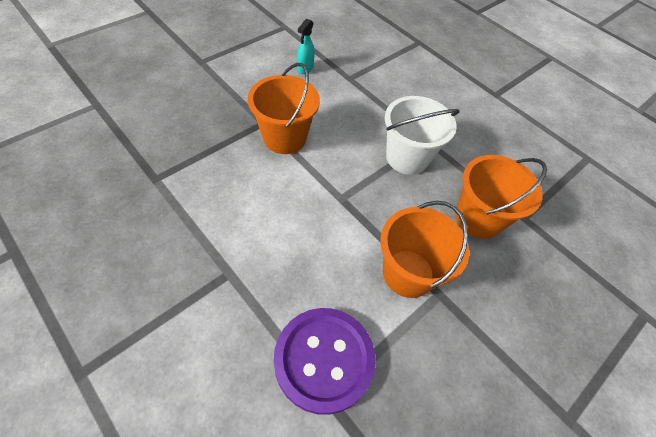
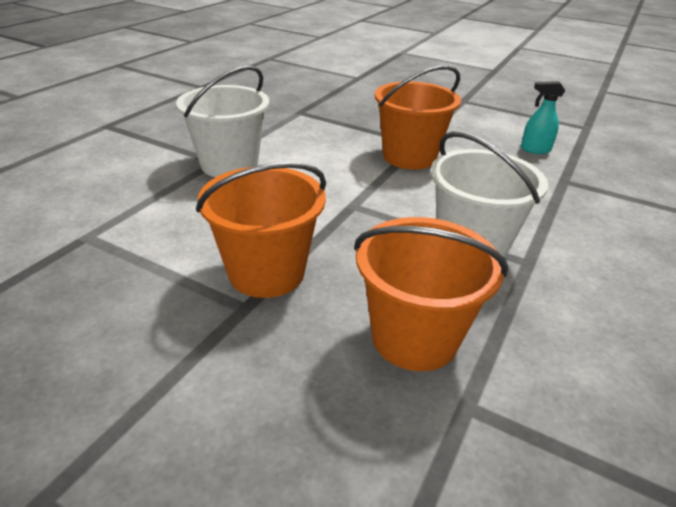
camera: 75 degrees right, 20 degrees down
purple button [274,308,376,415] -> none
none -> white bucket [176,65,269,177]

